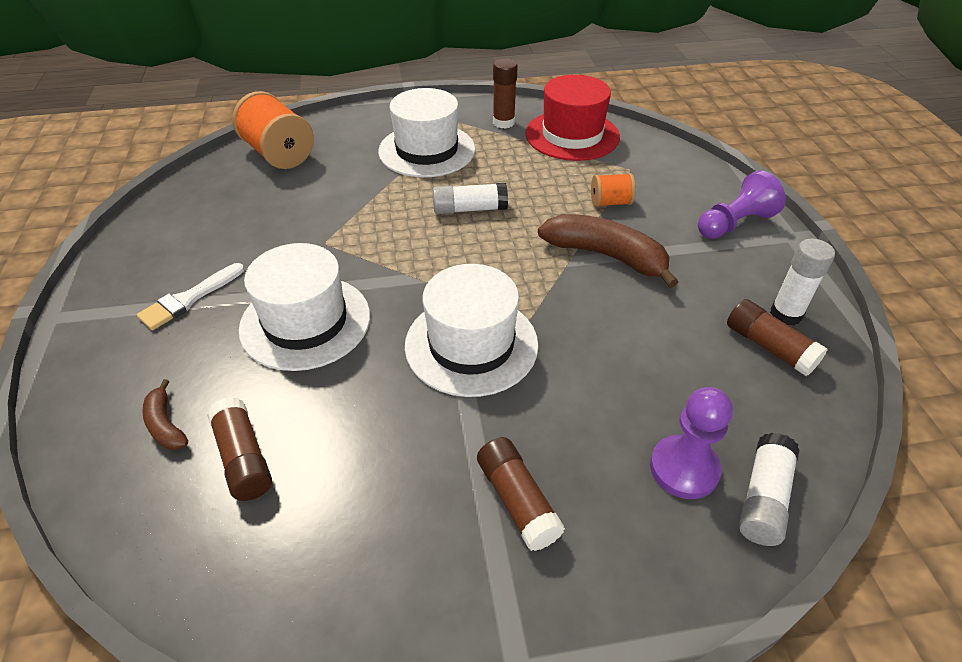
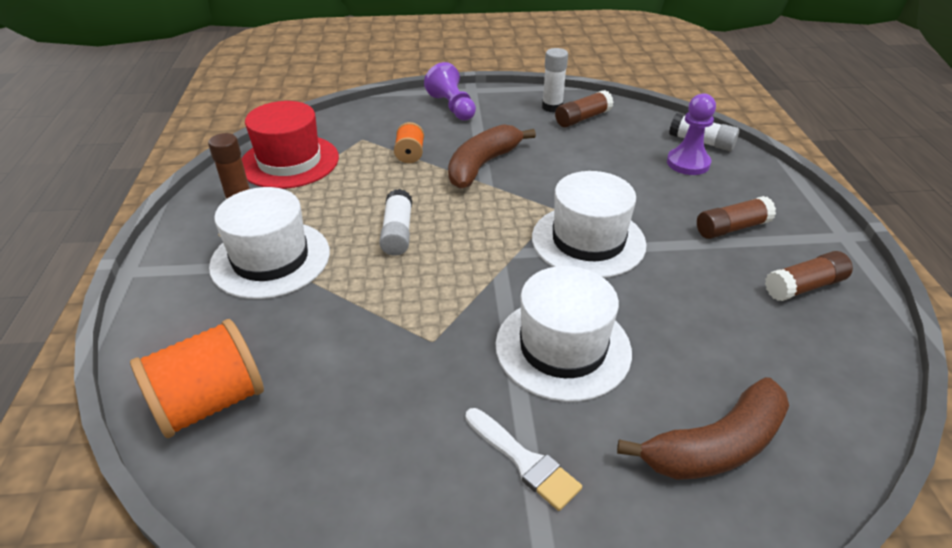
camera: 85 degrees left, 5 degrees down
brown banana [142,379,188,450] -> brown banana [617,377,789,480], size x2.03
brown glue stick [207,397,272,501] -> brown glue stick moved to [765,251,853,301]

